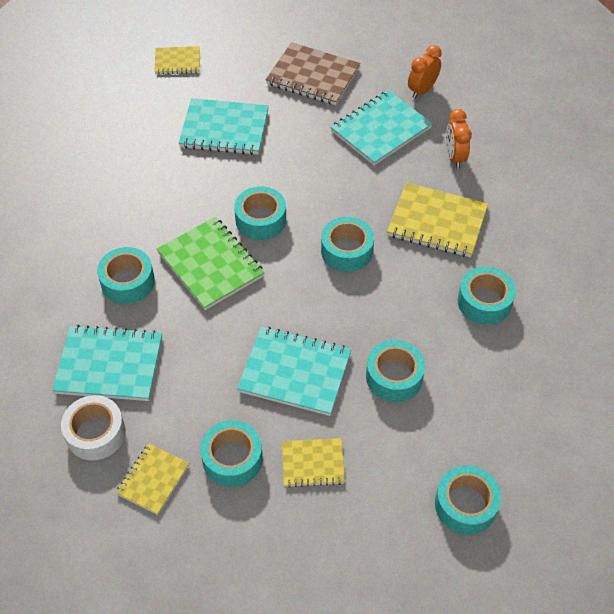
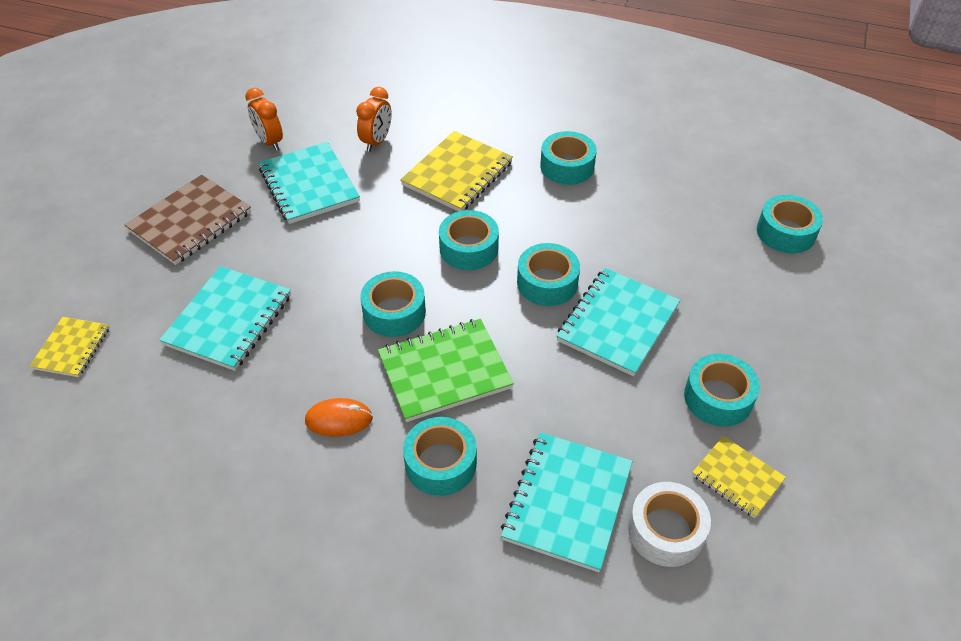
camera: 75 degrees left, 5 degrees down
yellow notebook [282,438,345,488] -> none
turquoise tape [366,340,425,402] -> turquoise tape moved to [517,243,580,306]
orange clock [446,109,472,168] -> orange clock turned 75 degrees counterclockwise [356,87,392,152]
none -> orange mouse [305,398,373,437]

